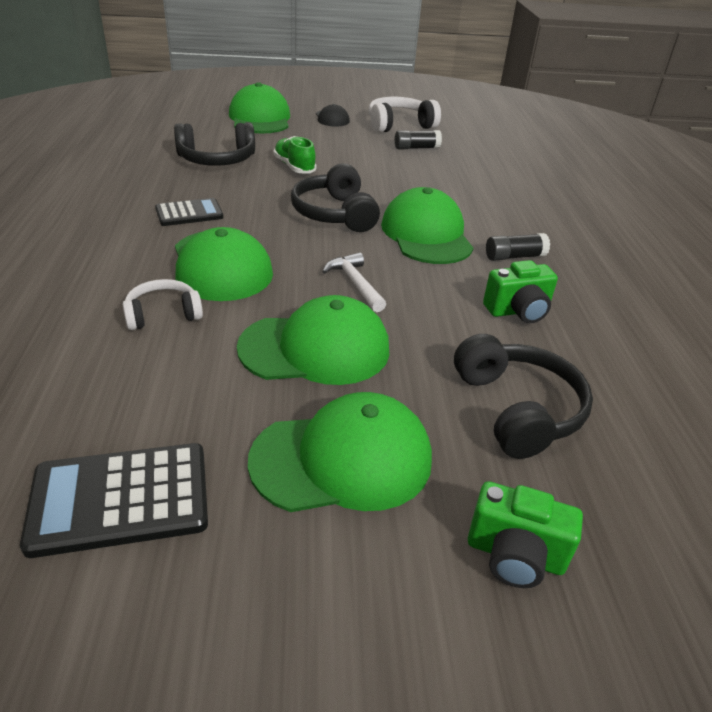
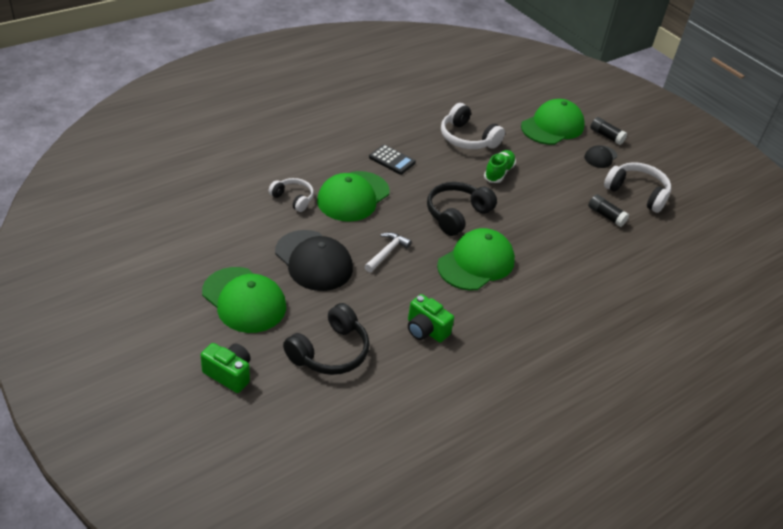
camera: 55 degrees right, 5 degrees up
black calculator [20,443,208,558] -> none
black headphones [174,122,255,166] -> white headphones [441,103,505,149]
green cap [237,295,389,385] -> black cap [275,230,353,291]
green camera [468,481,583,588] -> green camera turned 135 degrees clockwise [201,343,251,393]
black glue stick [486,233,550,261] -> black glue stick moved to [590,117,627,145]

